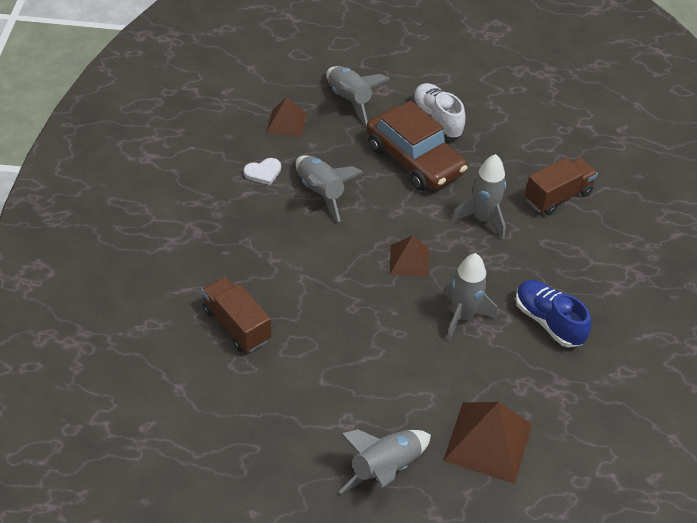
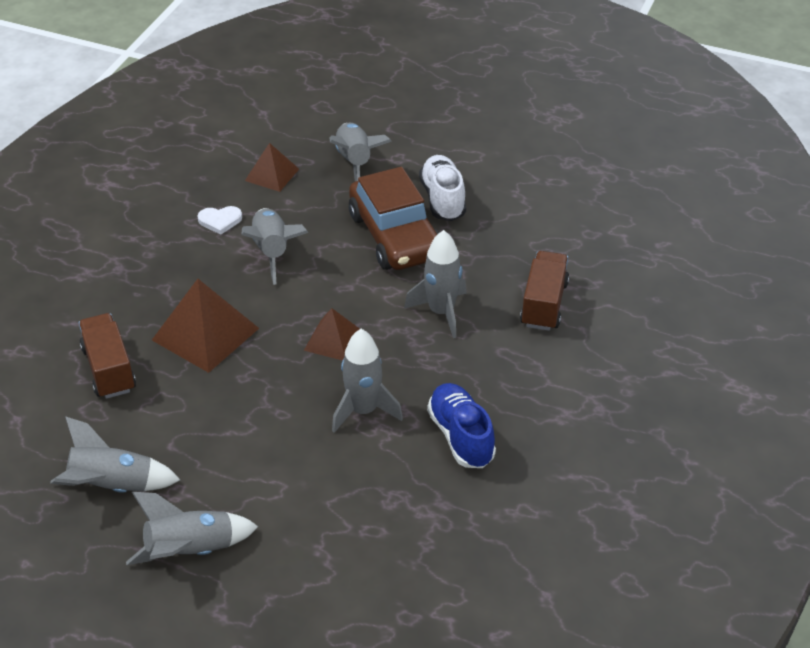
camera: 20 degrees right, 5 degrees down
brown pyramid [443,402,532,484] -> brown pyramid moved to [152,279,259,373]
brown truck [525,158,598,215] -> brown truck turned 60 degrees counterclockwise [520,251,569,331]
none -> grey rocket [50,416,180,493]

